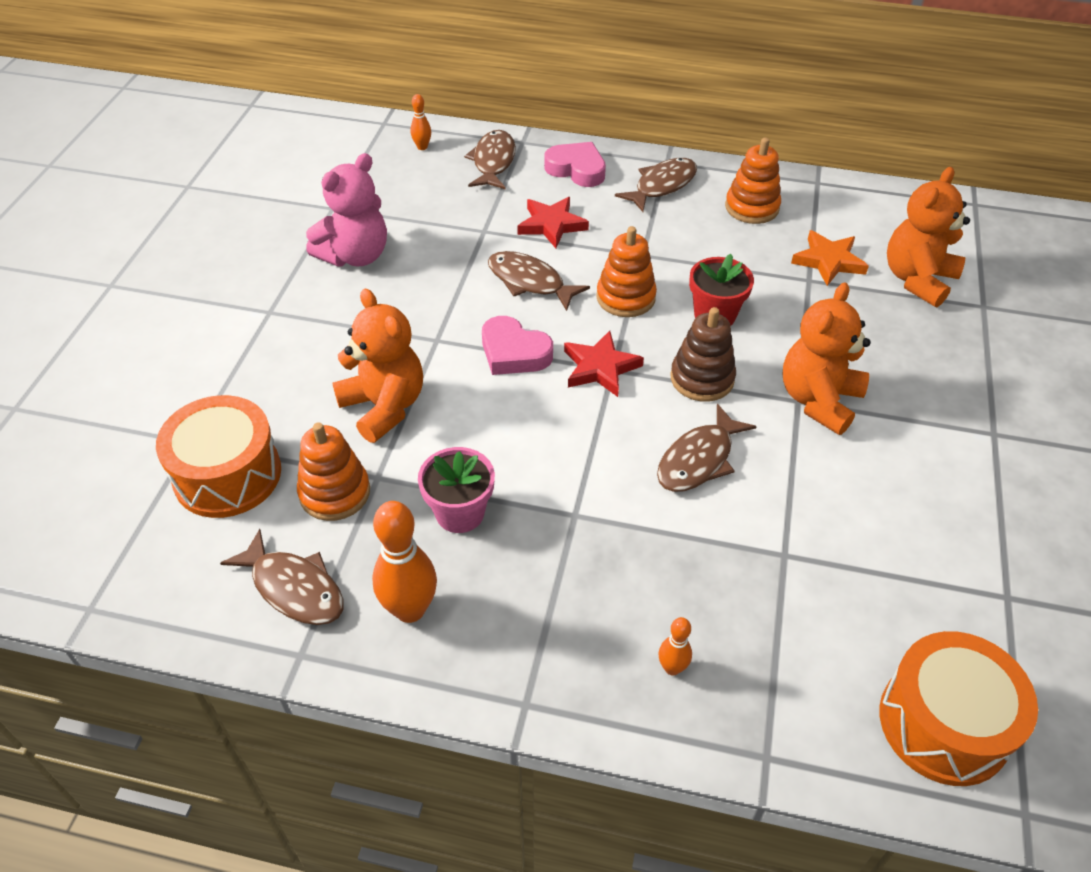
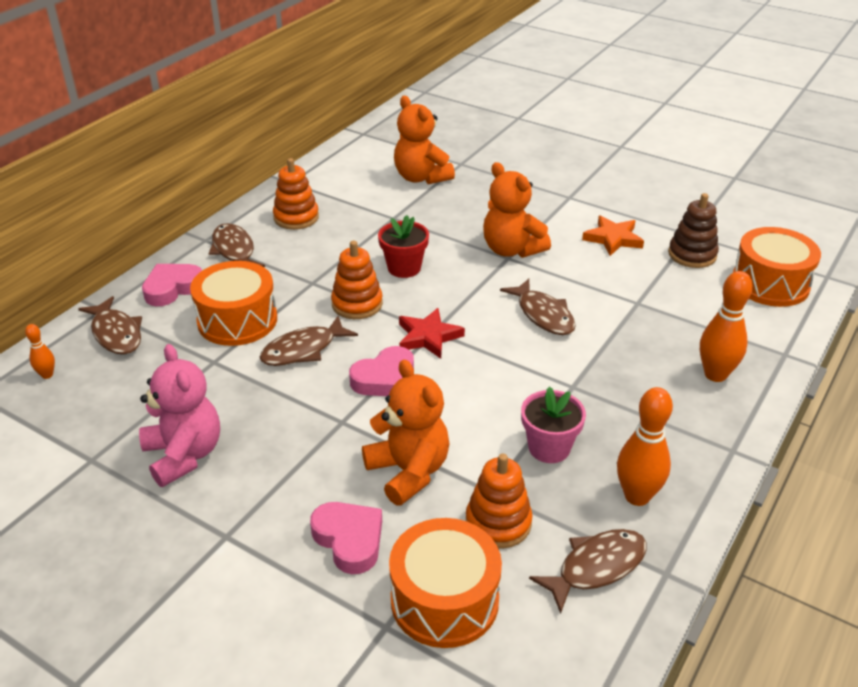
camera: 70 degrees left, 10 degrees down
orange teddy bear [332,289,423,443] -> orange teddy bear turned 75 degrees clockwise [362,359,449,506]
brown fish [464,130,516,189] -> brown fish turned 150 degrees counterclockwise [78,296,142,355]
red star [517,197,589,248] -> orange drum [190,261,277,346]
orange bowling pin [658,617,692,675] -> orange bowling pin [700,271,753,382], size x1.95
brown stacking toy [670,307,736,402] -> brown stacking toy moved to [668,193,719,268]
orange star [791,230,869,286] -> orange star moved to [582,215,644,256]
none -> pink heart [310,502,382,574]

